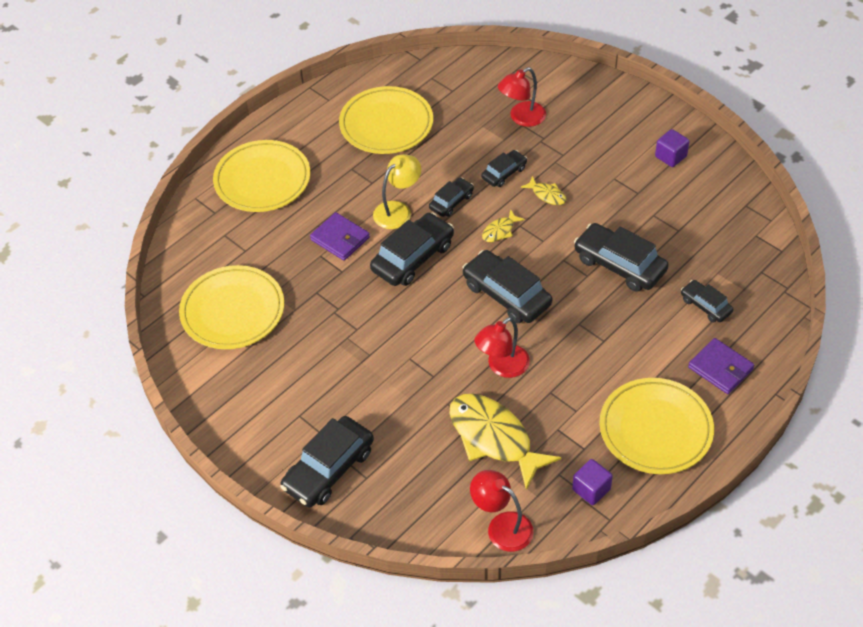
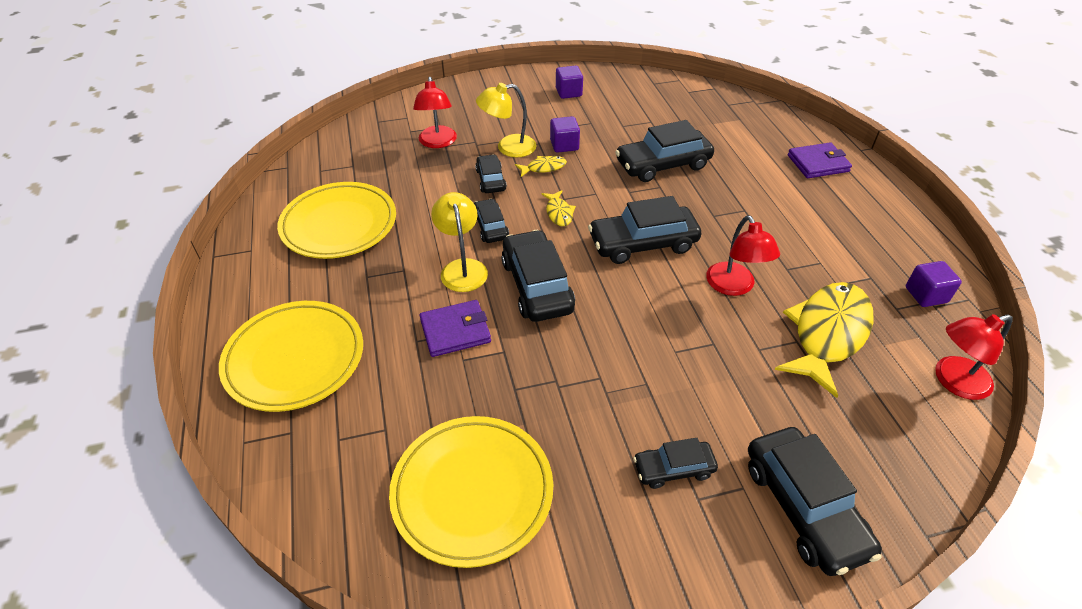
camera: 60 degrees left, 5 degrees down
yellow fish [449,394,561,490] -> yellow fish turned 135 degrees clockwise [775,282,874,398]
yellow plate [600,378,714,474] -> none
black car [681,280,733,322] -> black car moved to [633,438,718,489]
none -> yellow lamp [476,83,537,158]
none -> purple cube [550,116,580,153]

